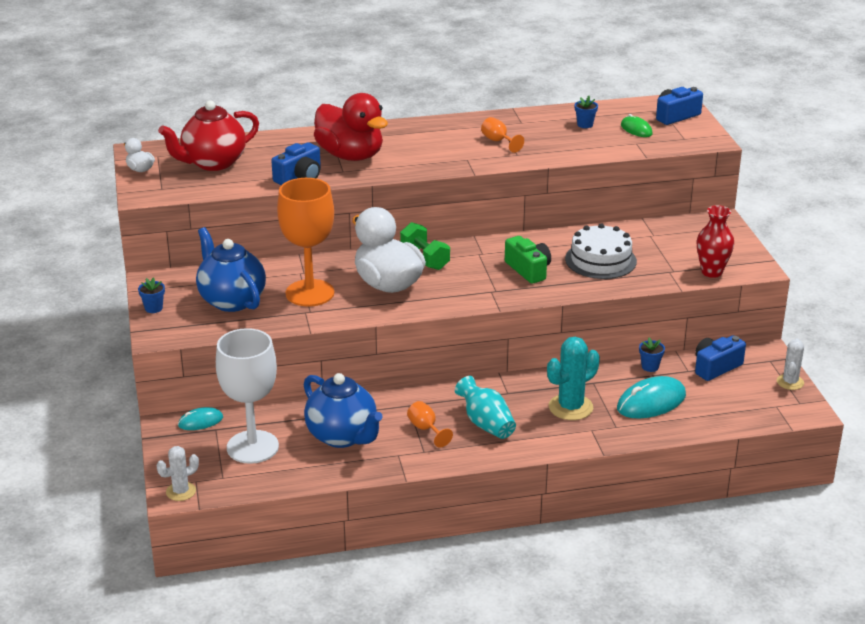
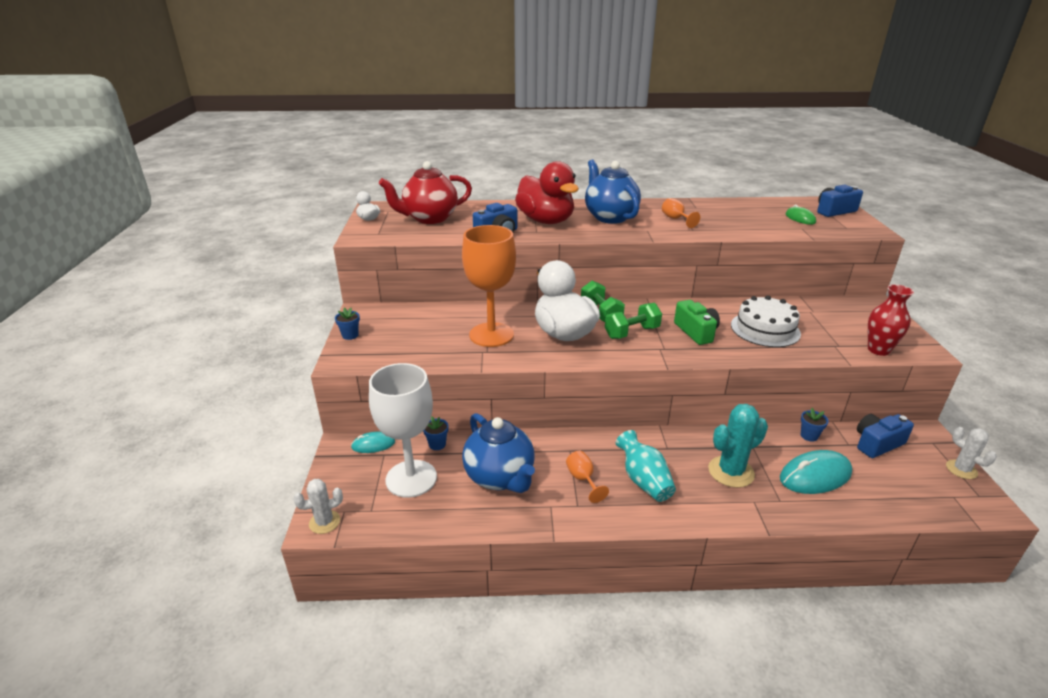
camera: 10 degrees right, 0 degrees up
blue teapot [196,227,266,312] -> blue teapot moved to [585,160,641,224]
blue flower pot [575,96,598,128] -> blue flower pot moved to [423,417,448,450]
white cactus [777,338,804,390] -> white cactus turned 60 degrees counterclockwise [946,427,997,479]
none -> green dumbbell [605,303,662,339]

